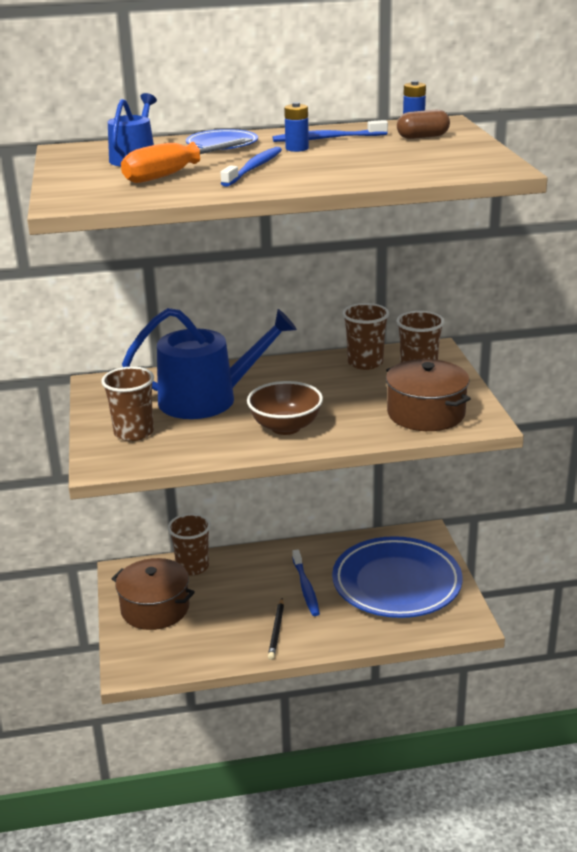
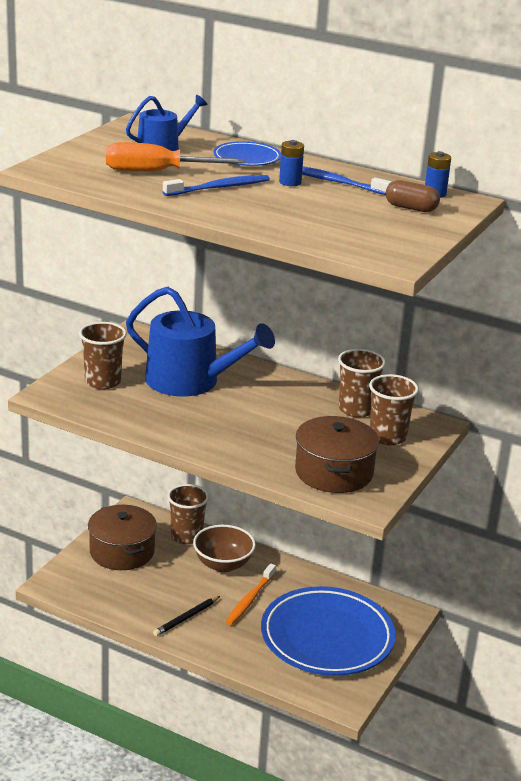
camera: 35 degrees right, 0 degrees up
brown bowl [247,381,323,435] -> brown bowl moved to [193,525,256,572]
blue toothbrush [292,550,320,616] -> orange toothbrush [226,564,276,625]

